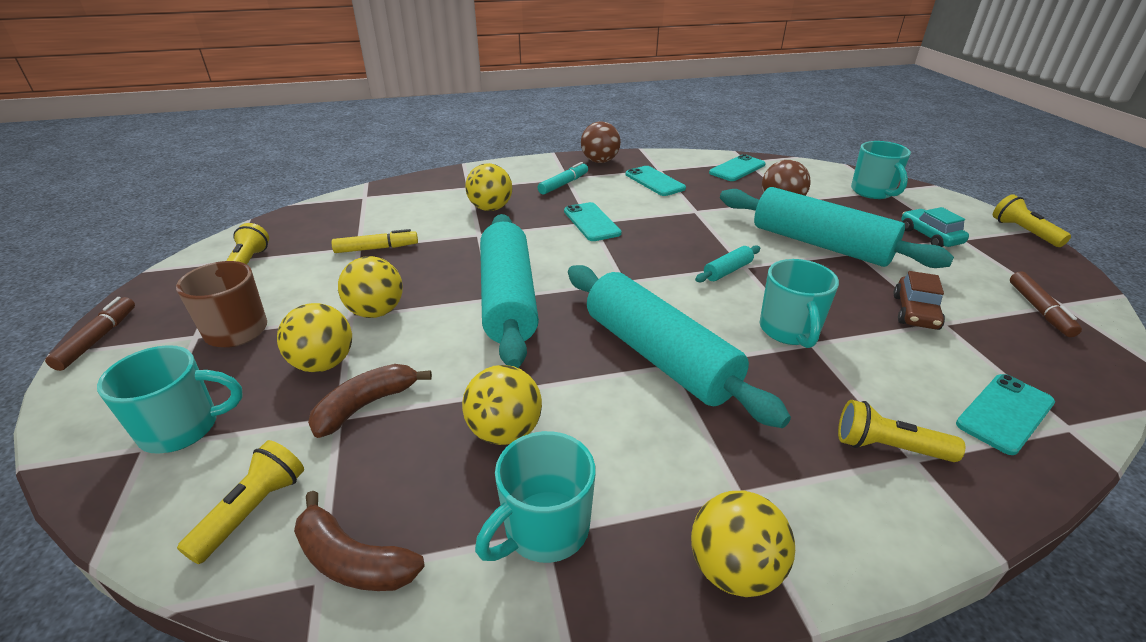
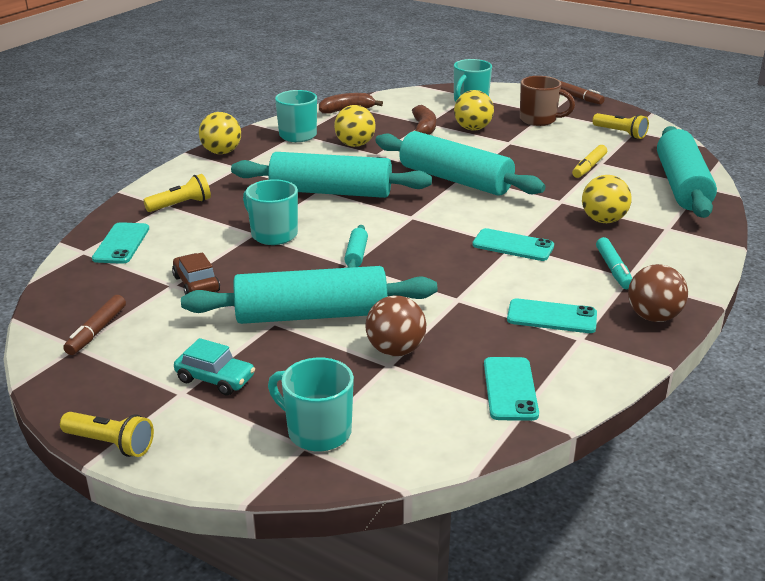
camera: 135 degrees right, 5 degrees down
yellow flashlight [177,440,304,564] -> none
yellow ball [338,256,403,318] -> none
brown marker [1010,271,1082,337] -> brown marker turned 120 degrees counterclockwise [63,295,126,355]
none -> turquoise rolling pin [657,126,717,218]

